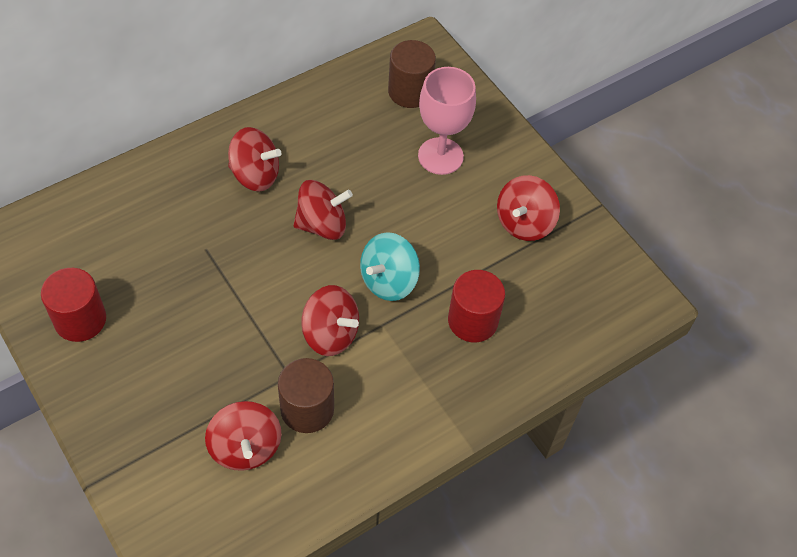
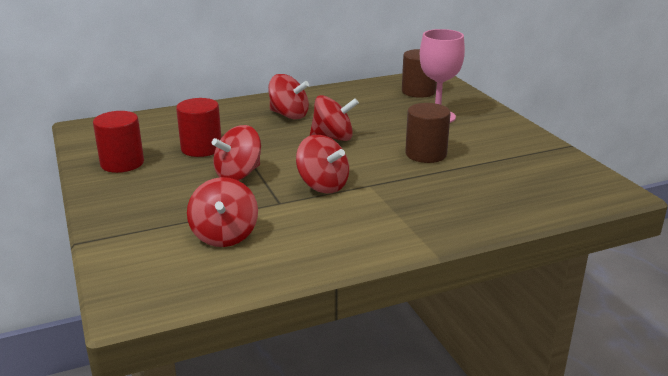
camera: 15 degrees right, 30 degrees down
brown cylinder [278,358,334,433] -> brown cylinder moved to [405,103,451,163]
turquoise spinning top [360,232,420,301] -> none
red cylinder [448,270,505,342] -> red cylinder moved to [176,98,221,157]
red spinning top [497,175,560,241] -> red spinning top moved to [212,125,261,181]

